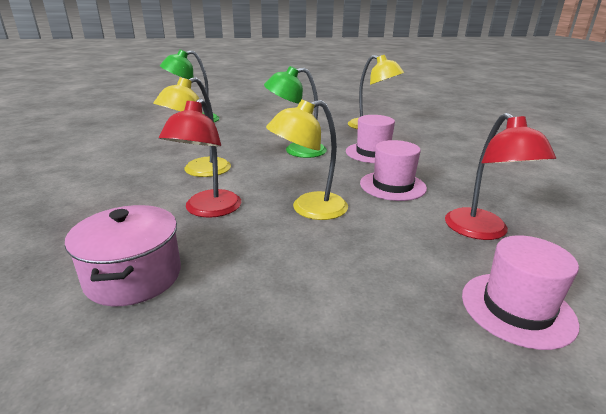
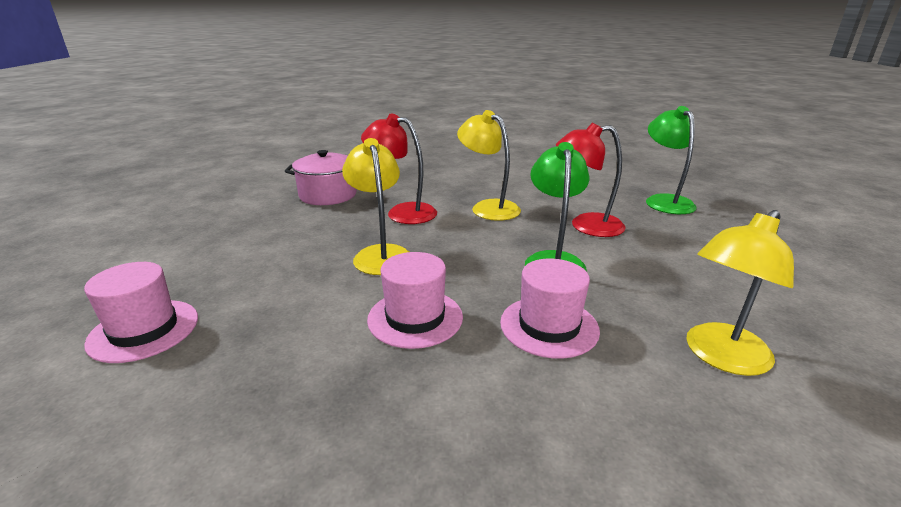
camera: 100 degrees right, 0 degrees up
red lamp [445,113,556,240] -> red lamp moved to [556,123,626,237]

